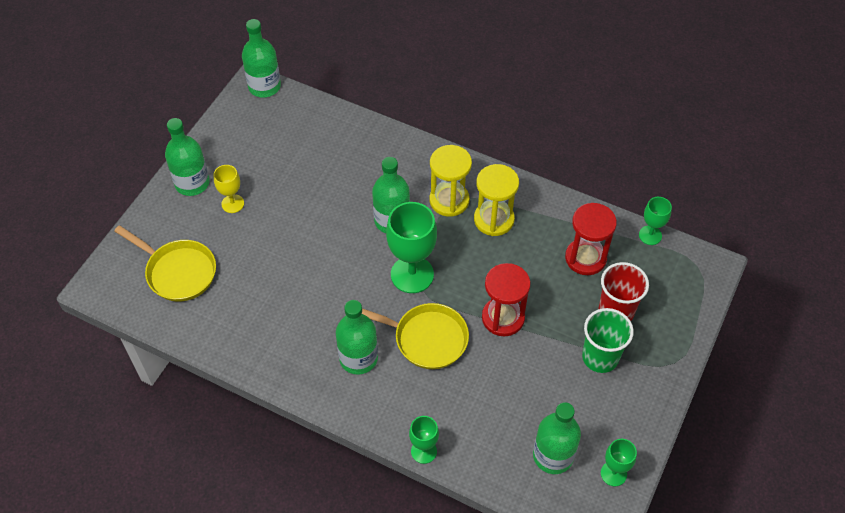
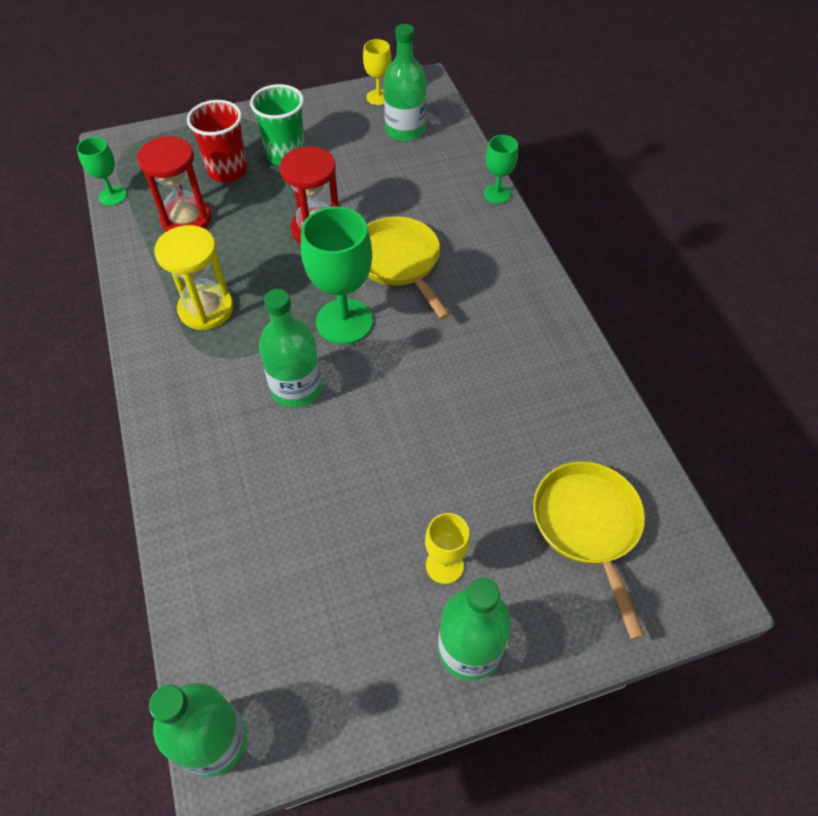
camera: 135 degrees left, 0 degrees up
green bottle [336,300,378,375] -> none
yellow hourglass [429,145,472,217] -> none
green goblet [601,439,637,486] -> yellow goblet [363,39,392,105]

